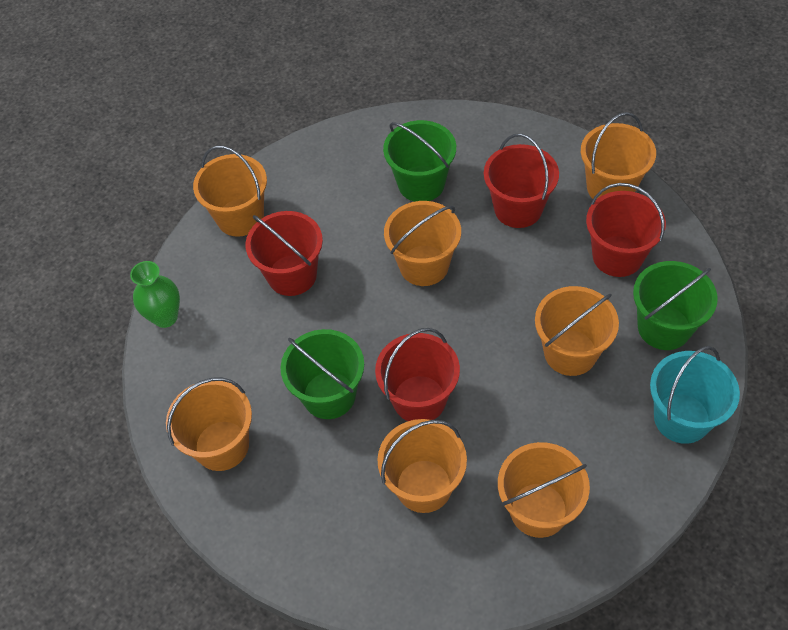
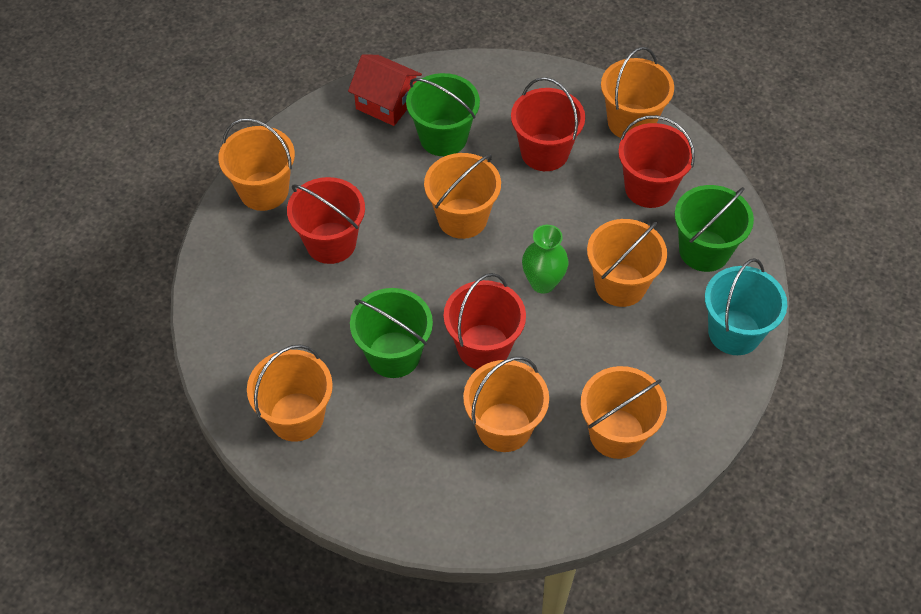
camera: 15 degrees left, 0 degrees up
green vase [130,261,180,328] -> green vase moved to [522,225,568,294]
none -> red house [348,54,422,126]

